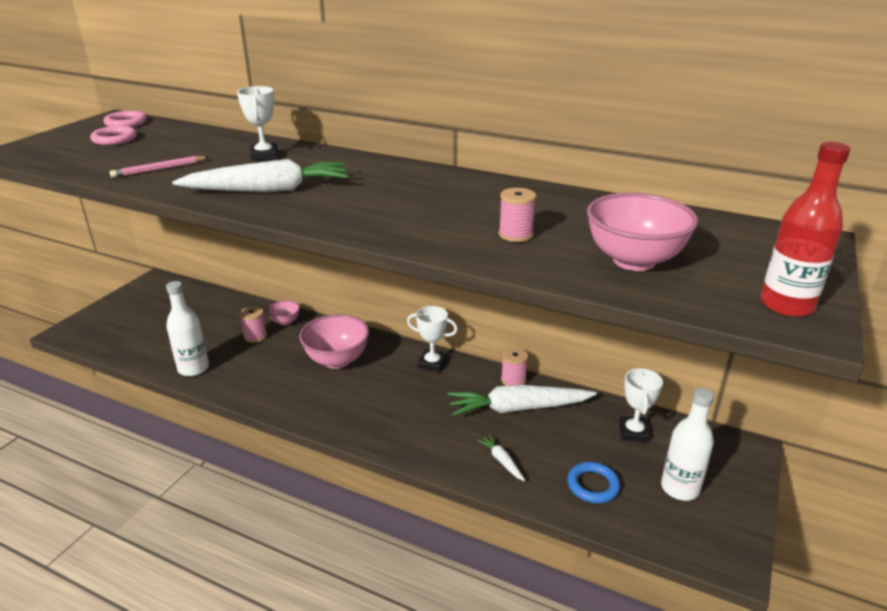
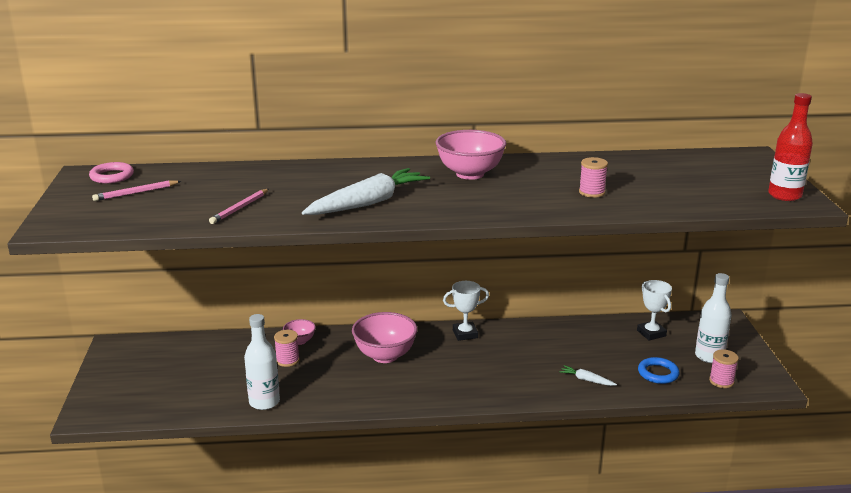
camera: 30 degrees left, 5 degrees down
pink ring [90,126,137,145] -> pink pencil [92,181,181,201]
white trophy [237,86,278,161] -> none
white carrot [448,385,597,416] -> none
pink spool [501,347,528,386] -> pink spool moved to [709,349,739,388]
pink bowl [587,193,698,271] -> pink bowl moved to [436,130,506,180]

